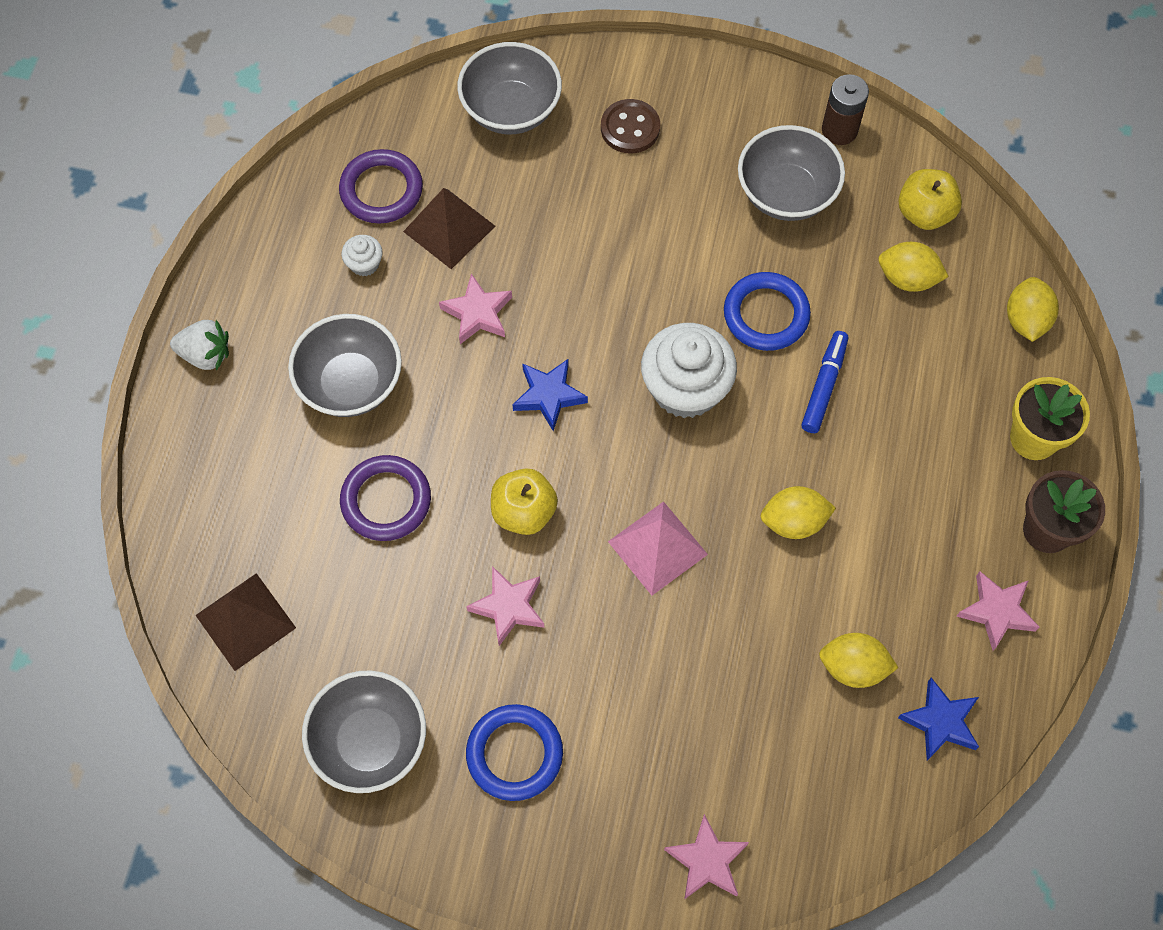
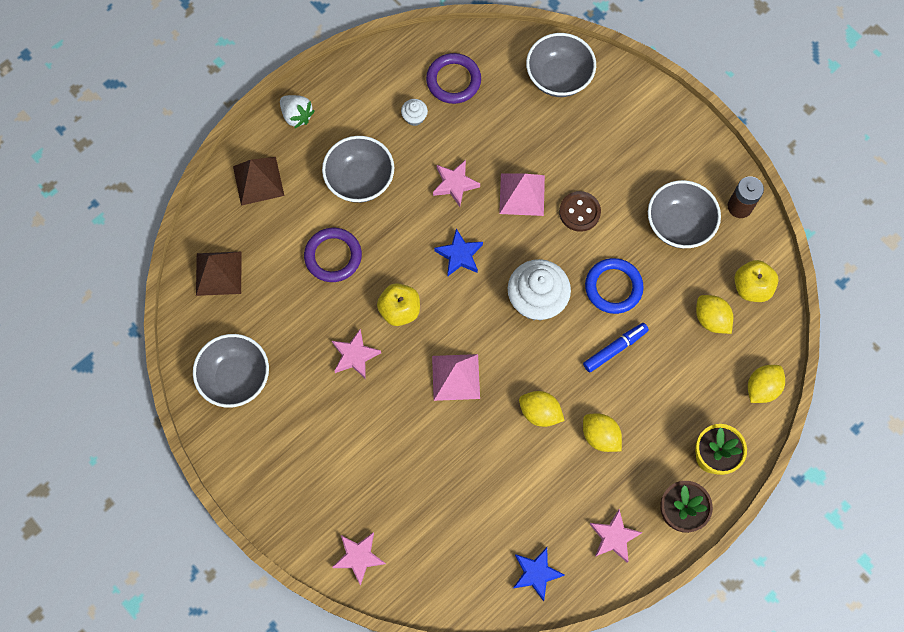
camera: 35 degrees right, 5 degrees up
brown pyramid [403,188,496,269] -> brown pyramid moved to [233,157,284,206]
blue ring [466,704,563,801] -> none
brown button [601,99,660,154] -> brown button moved to [559,191,601,232]
yellow lemon [819,633,898,688] -> yellow lemon moved to [583,413,622,452]
none -> pink pyramid [499,173,545,216]

